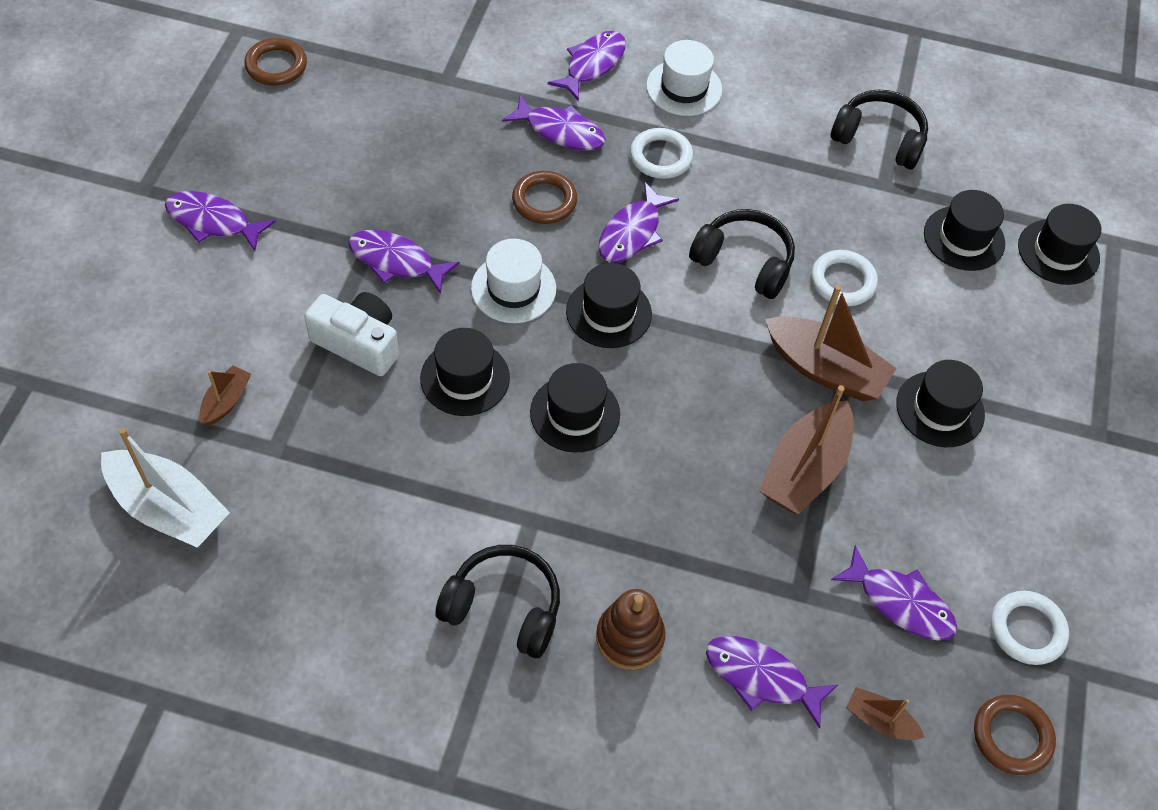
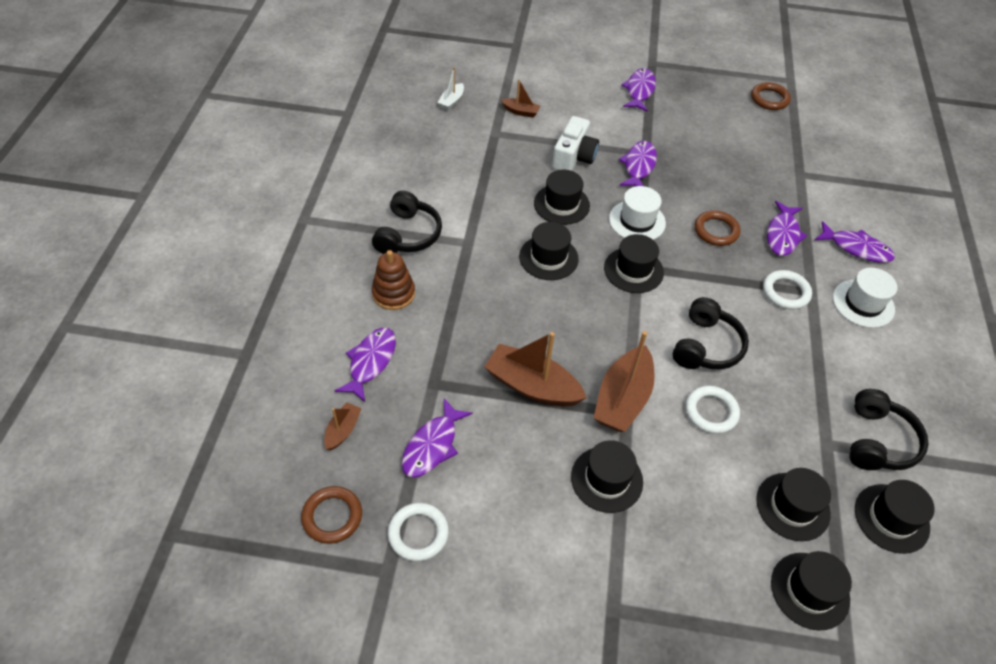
camera: 85 degrees right, 5 degrees down
white boat [101,428,230,548] -> white boat [438,67,464,110], size x0.51
purple fish [598,182,679,263] -> none
none -> black hat [855,480,935,554]

